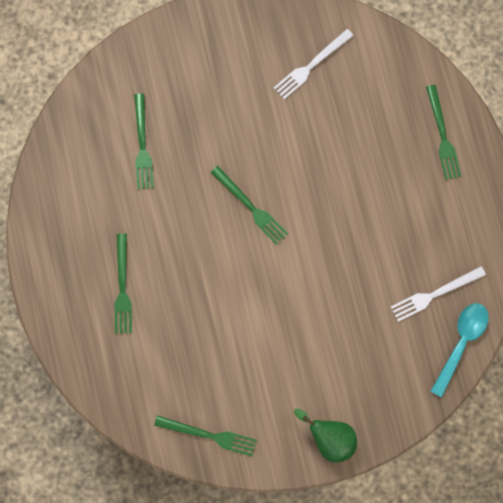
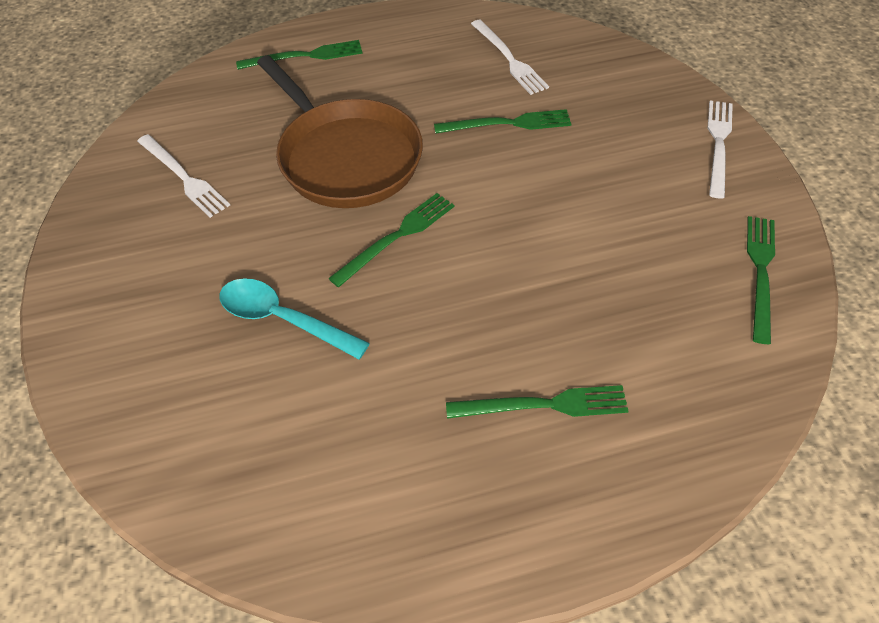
camera: 90 degrees left, 25 degrees down
green fork [134,94,154,189] -> green fork moved to [434,109,571,134]
green pear [294,408,357,462] -> white fork [707,101,733,198]
turquoise spoon [430,303,489,397] -> turquoise spoon moved to [219,278,370,359]
none -> brown pan [257,55,423,208]

